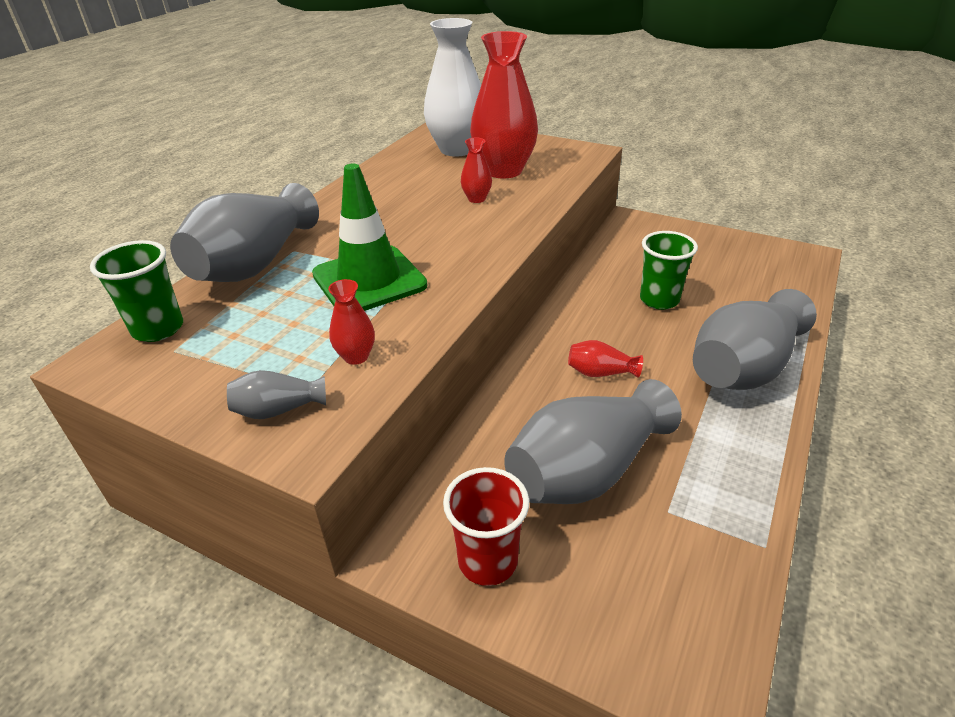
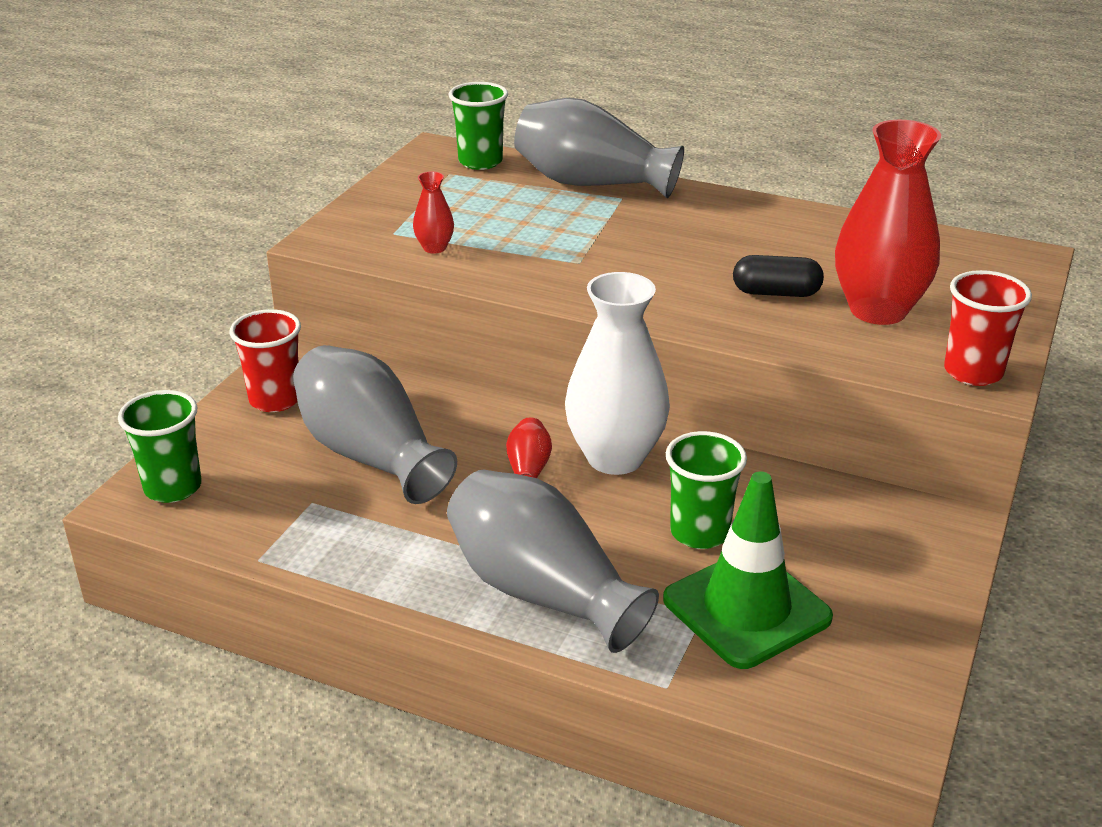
camera: 85 degrees right, 5 degrees down
grey vase [227,370,326,419] -> none
green traffic cone [312,164,427,311] -> green traffic cone moved to [663,472,833,669]
white vase [424,18,481,157] -> white vase moved to [565,272,670,475]
red vase [461,138,492,203] -> black capsule [733,255,824,297]
none -> green cup [118,390,202,503]
none -> red cup [944,270,1032,386]

